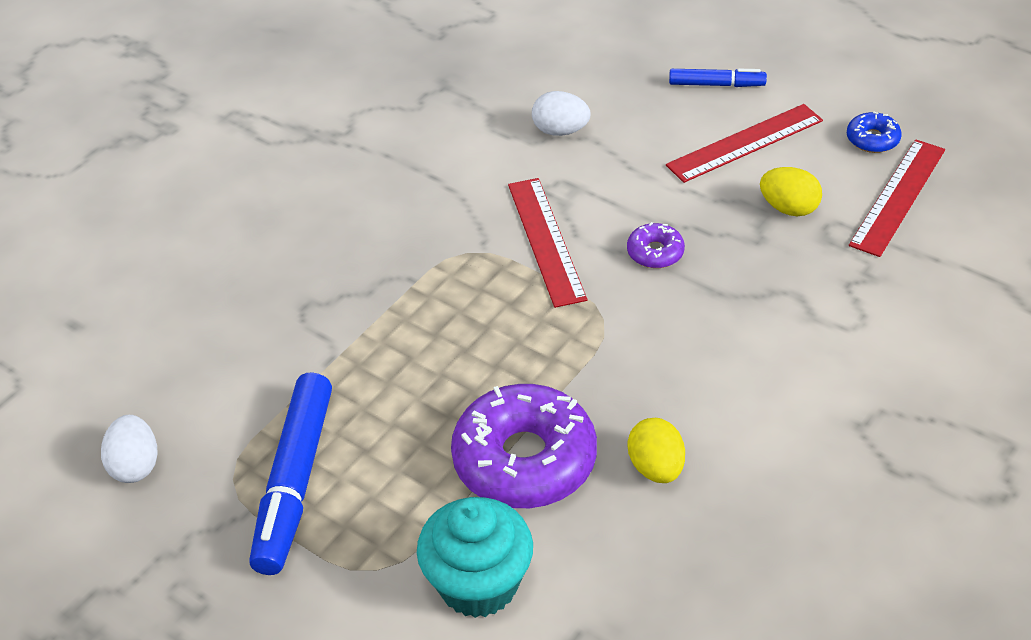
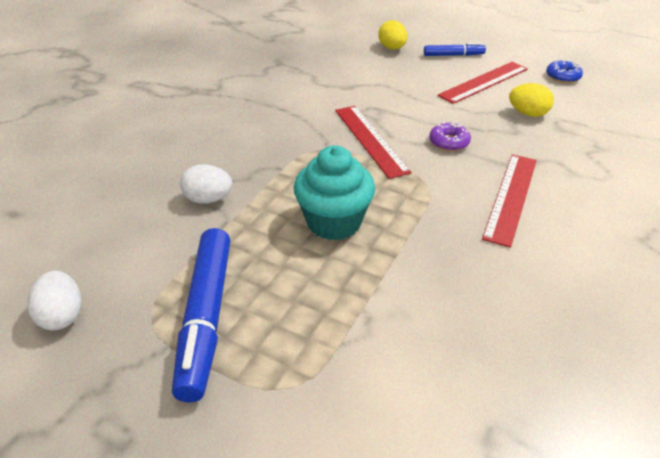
camera: 10 degrees left, 5 degrees down
turquoise cupcake [417,497,533,618] -> turquoise cupcake moved to [294,145,375,240]
purple donut [451,384,597,508] -> none
white egg [532,91,590,136] -> white egg moved to [180,164,233,203]
yellow egg [628,418,685,483] -> yellow egg moved to [378,20,407,49]
red ruler [849,139,945,257] -> red ruler moved to [482,154,537,248]

